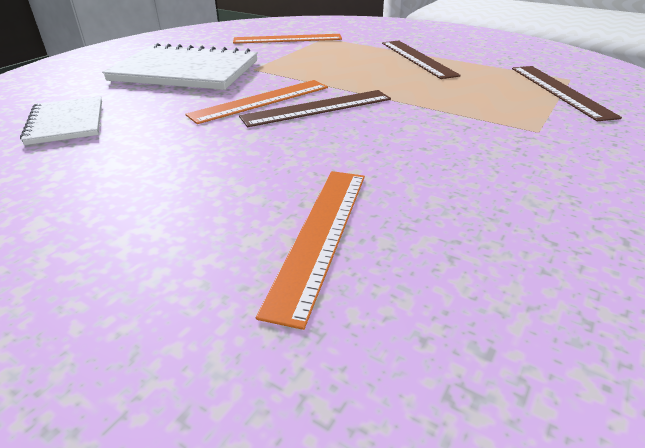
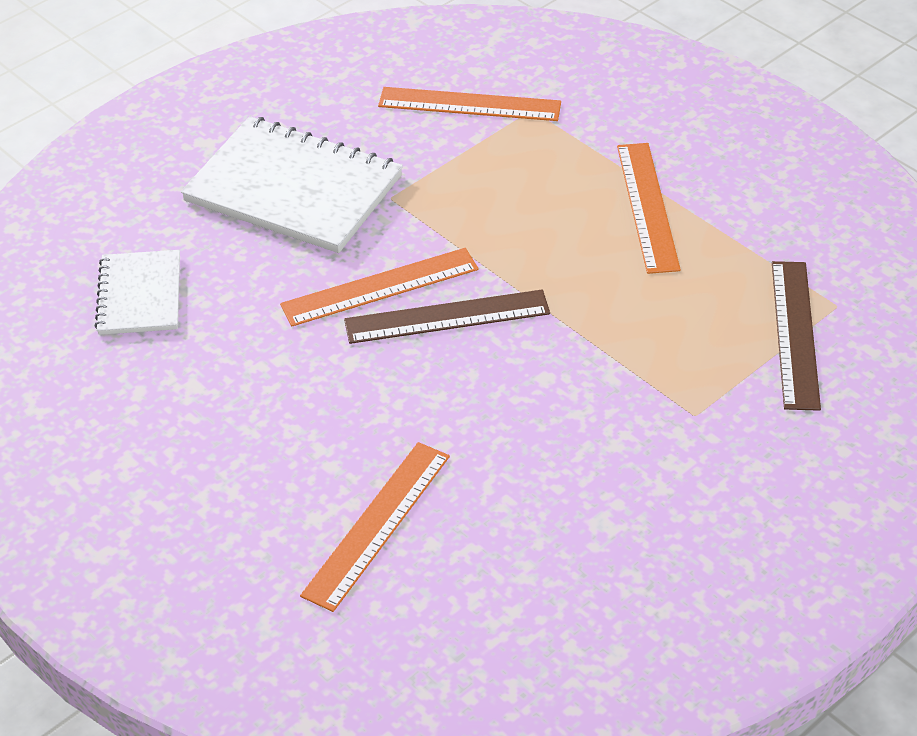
camera: 15 degrees right, 10 degrees up
brown ruler [382,41,461,79] -> orange ruler [617,143,681,274]

